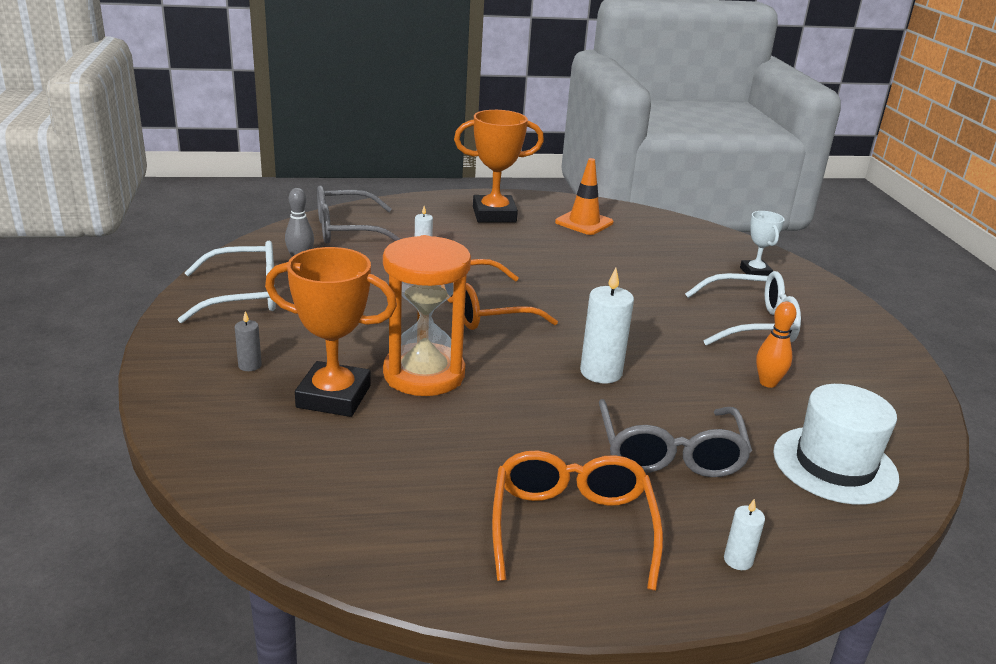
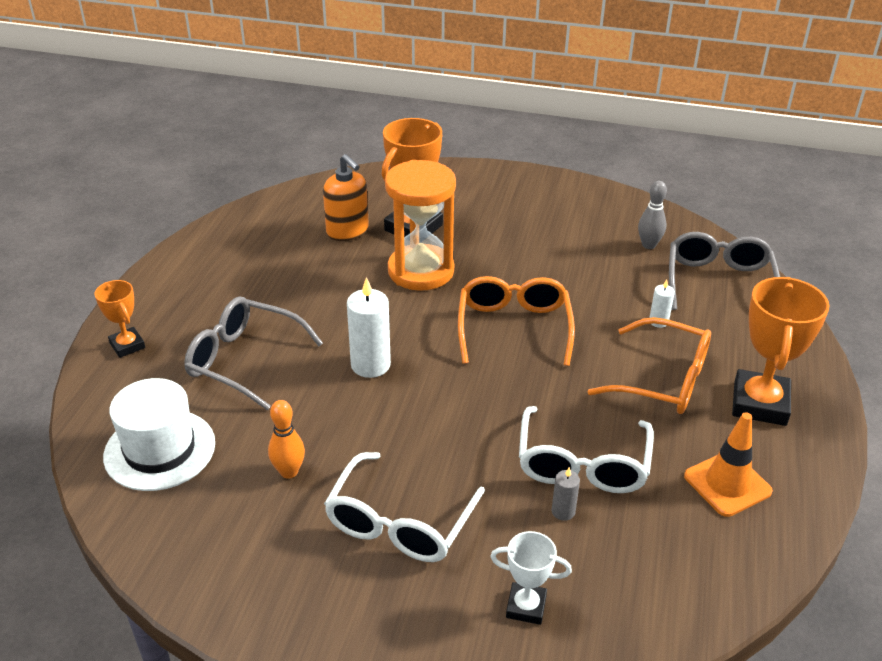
camera: 115 degrees right, 10 degrees up
white glasses [178,241,276,323] -> white glasses moved to [519,406,654,493]
grey candle [235,311,262,371] -> grey candle moved to [551,467,580,521]
orange glasses [492,450,663,591] -> orange glasses moved to [588,317,711,414]
white candle [724,498,765,570] -> orange trophy [95,280,145,358]
none -> orange soap dispenser [323,154,369,241]

